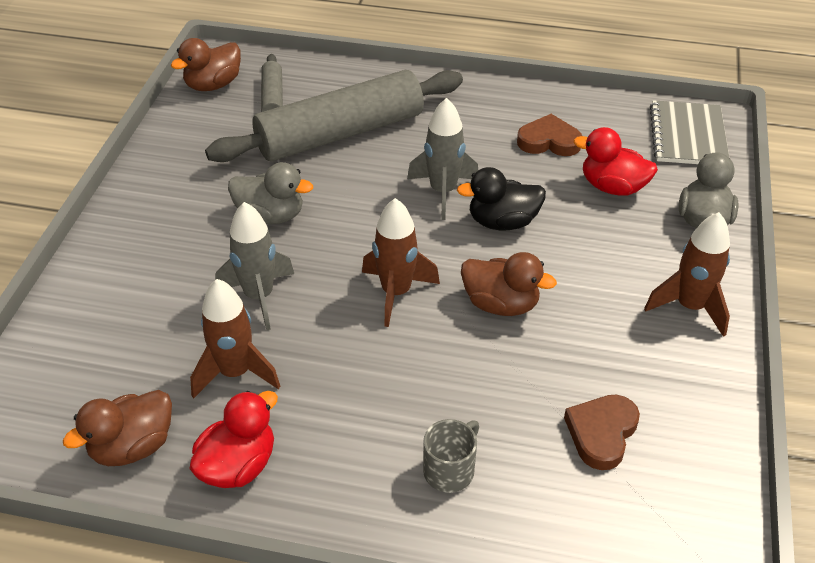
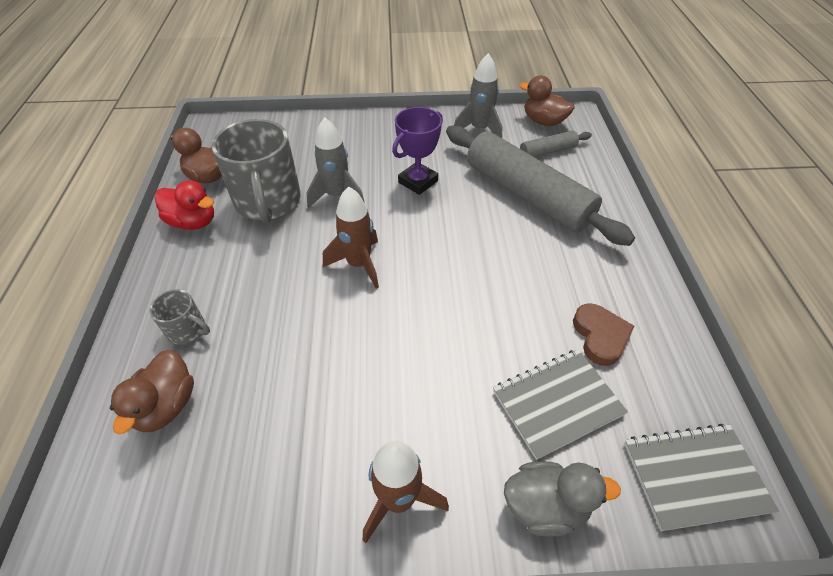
camera: 75 degrees right, 5 degrees up
brown rocket [190,279,280,398] -> grey mug [212,119,301,223]
grey duck [228,162,313,224] -> purple trophy [392,107,443,195]
grey rocket [407,98,478,220] -> grey rocket moved to [454,53,502,138]
black duck [457,167,546,230] -> none
brown duck [461,252,557,316] -> brown duck moved to [110,350,194,434]
brown heart [564,395,640,470] -> none
red duck [573,127,658,196] -> grey notebook [493,349,628,460]

